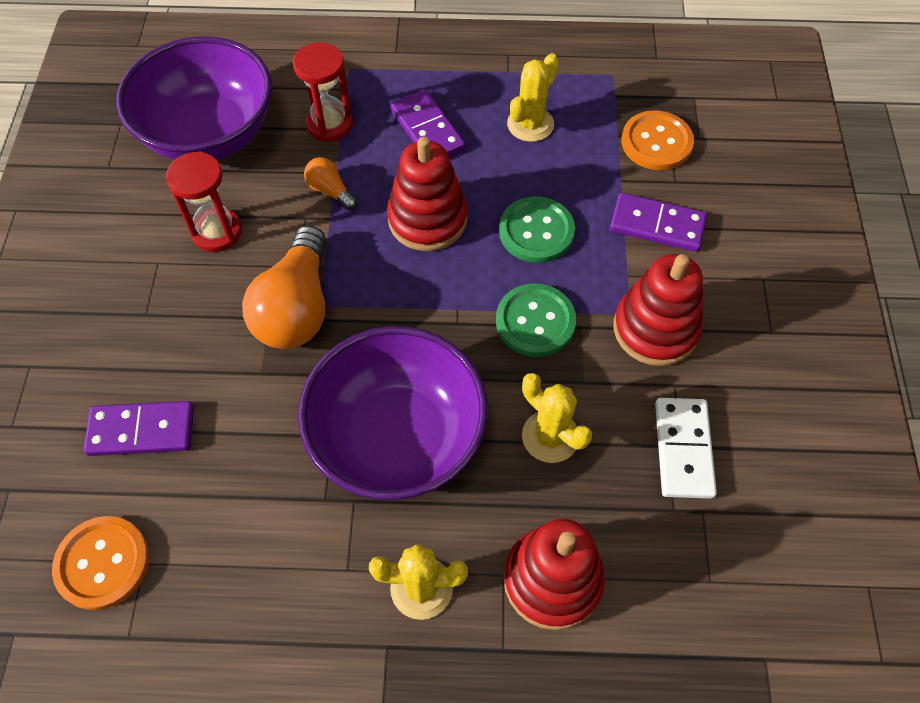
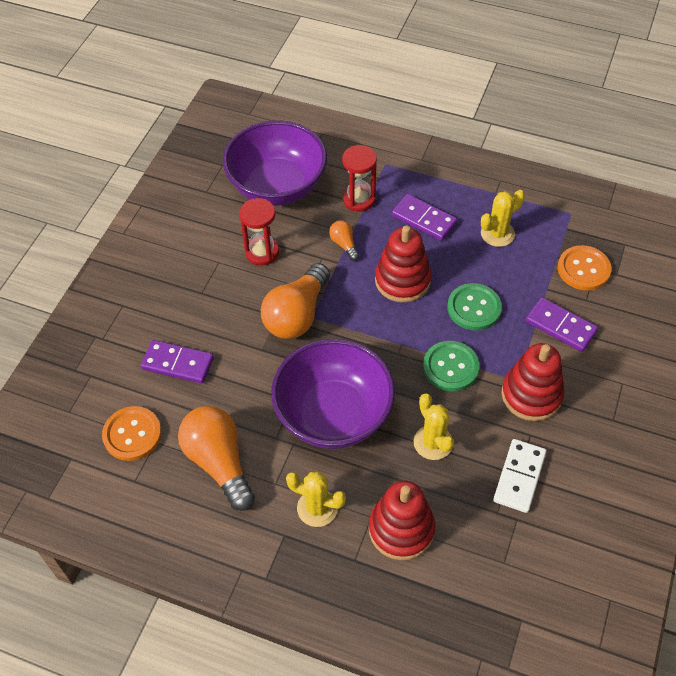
camera: 20 degrees right, 5 degrees down
purple domino [390,89,465,156] -> purple domino turned 45 degrees counterclockwise [392,194,457,241]
none -> orange light bulb [178,406,255,511]

